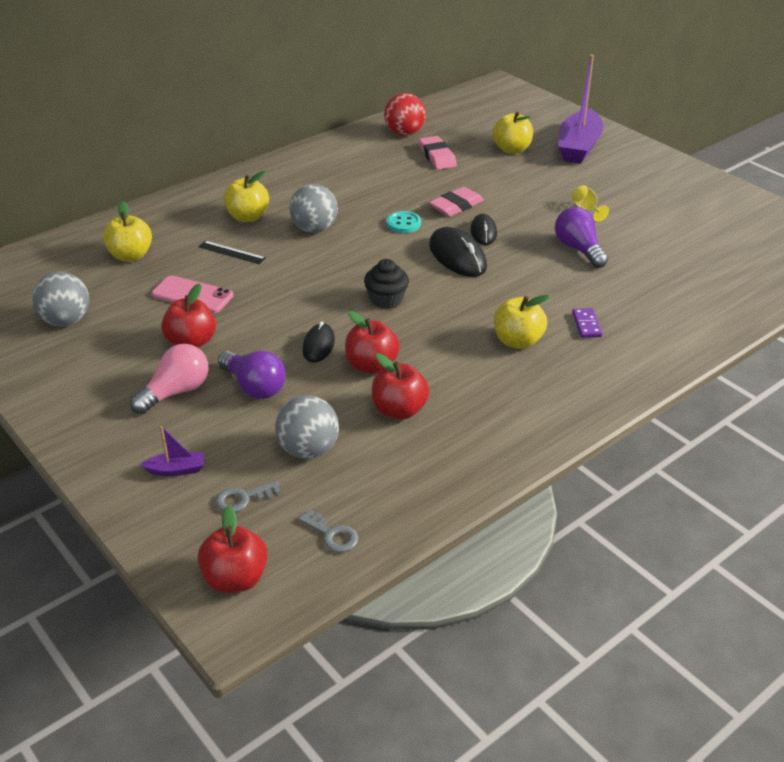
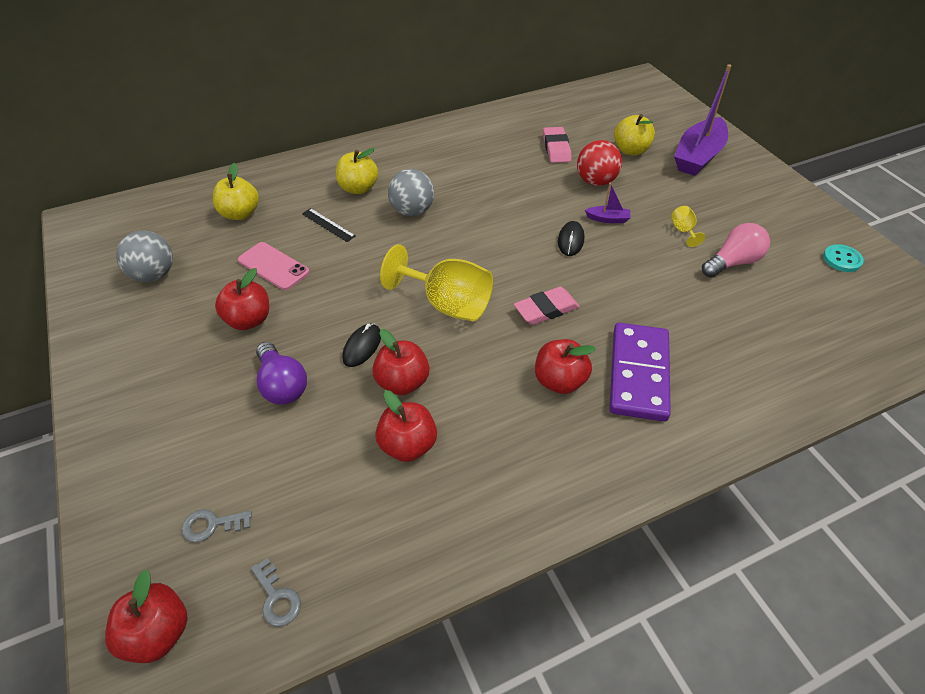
camera: 15 degrees right, 10 degrees up
pink light bulb [130,344,209,414] -> pink light bulb moved to [702,223,770,277]
purple boat [141,426,204,476] -> purple boat moved to [585,183,631,223]
grey ball [275,395,339,459] -> none
black cupcake [364,259,409,309] -> yellow goblet [380,244,493,321]
red ball [384,93,426,136] -> red ball moved to [577,140,622,186]
turquoise button [386,211,421,233] -> turquoise button moved to [823,244,864,272]
pink eraser [429,187,484,216] -> pink eraser moved to [514,287,580,325]
black mouse [429,227,487,277] -> none
yellow apple [494,295,549,349] -> red apple [535,339,596,394]
purple light bulb [555,207,608,268] -> none
purple domino [572,308,602,338] -> purple domino [610,323,671,422], size x2.41

